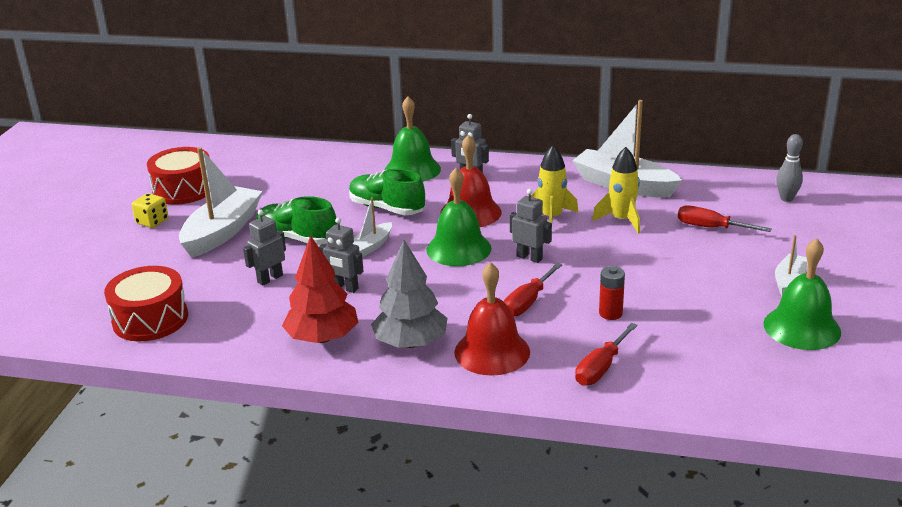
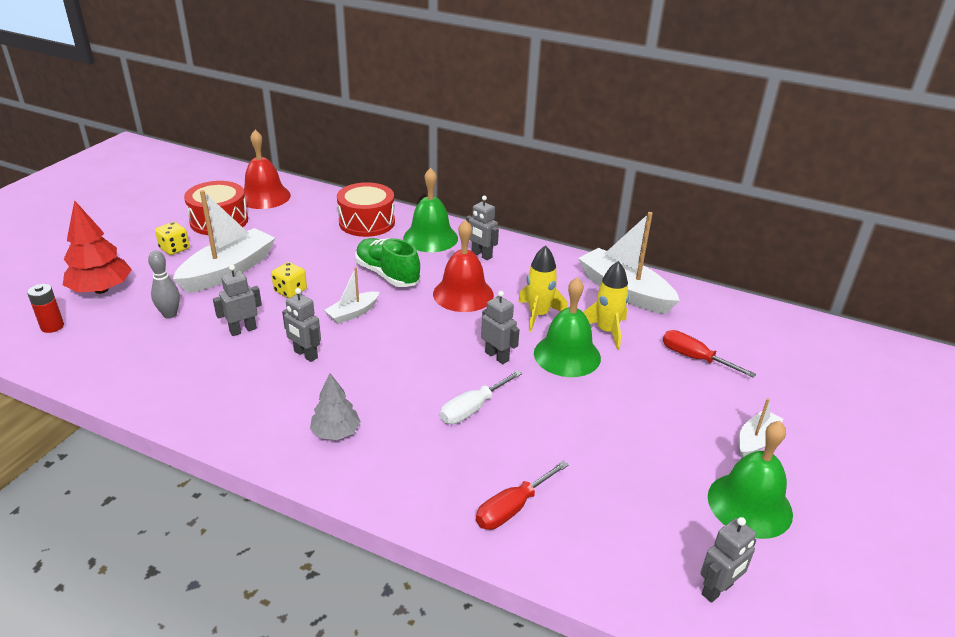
camera: 10 degrees right, 5 degrees up
red drum [104,266,188,341] -> red drum moved to [337,182,395,237]
green shoe [256,196,337,245] -> yellow dice [271,262,307,298]
red tree [282,235,358,343] -> red tree moved to [63,200,132,294]
grey tree [371,240,447,348] -> grey tree [310,373,361,440], size x0.63
green bell [426,168,492,266] -> green bell moved to [534,277,601,377]
red bell [454,262,530,376] -> red bell moved to [244,130,291,209]
red screwdriver [504,263,562,316] -> white screwdriver [440,370,522,424]
red battery [599,266,625,320] -> red battery moved to [27,284,64,333]
grey bowling pin [776,134,803,202] -> grey bowling pin moved to [148,251,180,319]
none -> grey robot [700,517,756,603]

